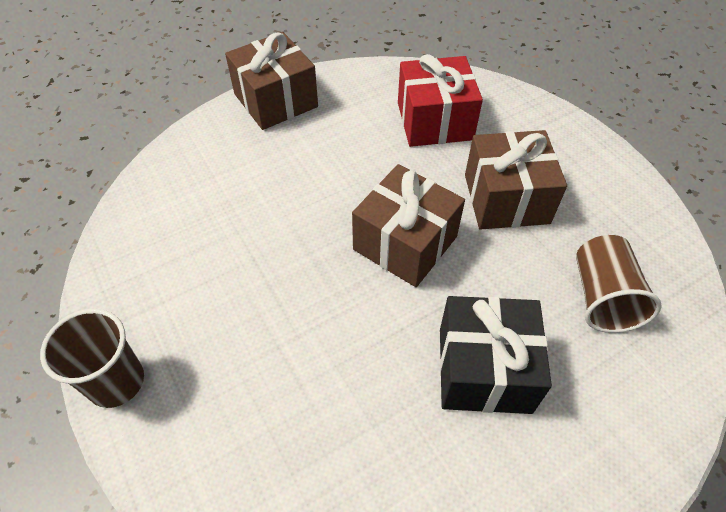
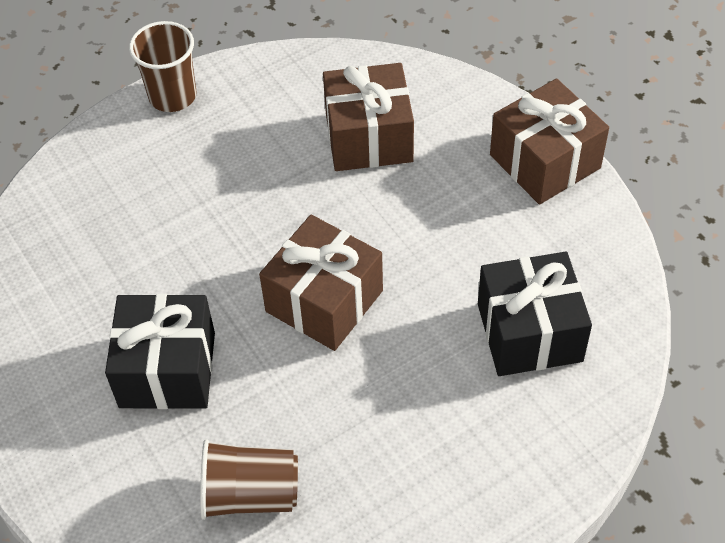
camera: 90 degrees right, 0 degrees up
red gift [398,54,483,147] -> black gift [478,251,592,376]
brown gift [465,130,567,230] -> brown gift moved to [323,63,414,171]

